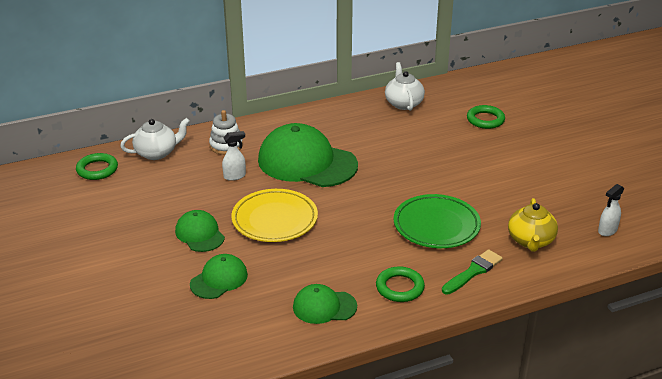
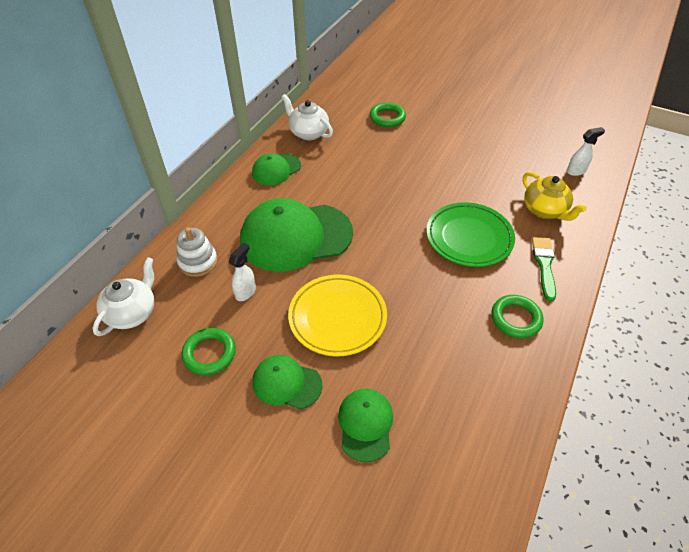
camera: 40 degrees left, 15 degrees up
green ring [76,153,118,180] -> green ring moved to [182,328,236,375]
green cap [293,284,357,324] -> green cap moved to [252,154,301,185]
white spray bottle [598,184,624,236] -> white spray bottle turned 120 degrees counterclockwise [567,127,605,176]

